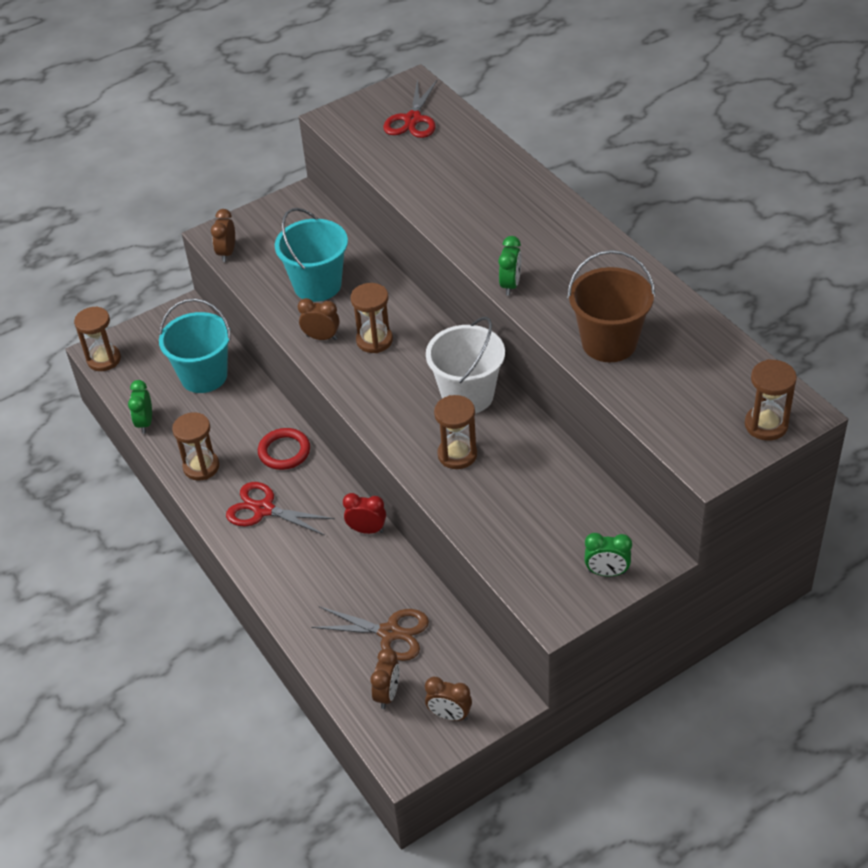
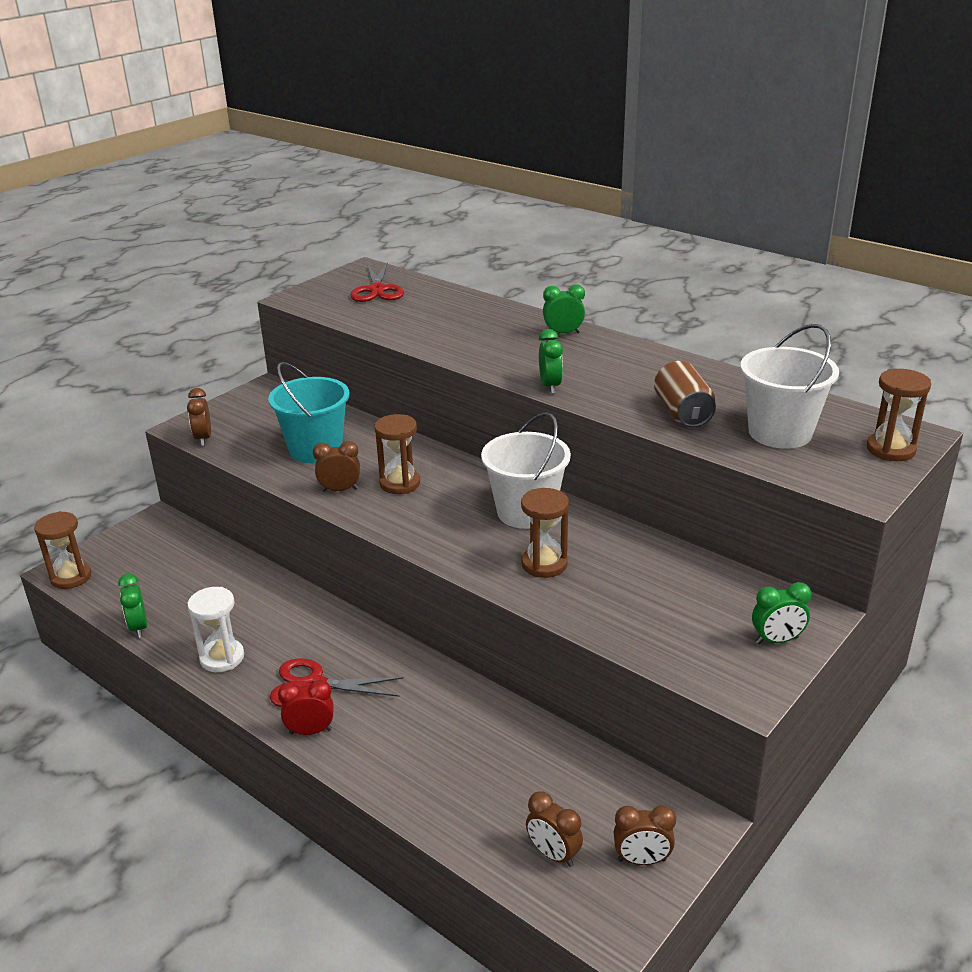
camera: 20 degrees left, 15 degrees down
turquoise bucket [159,298,231,393] -> none
brown hourglass [172,412,220,481] -> white hourglass [187,587,244,672]
red ring [258,428,310,470] -> none
brown scissors [311,606,429,661] -> none
red clock [343,493,386,534] -> red clock moved to [278,680,333,735]
brown clock [371,648,400,709] -> brown clock turned 135 degrees clockwise [526,791,583,867]
brown bucket [567,250,655,362] -> brown can [654,361,716,428]
none -> green clock [543,285,585,333]
none -> white bucket [740,324,839,449]

